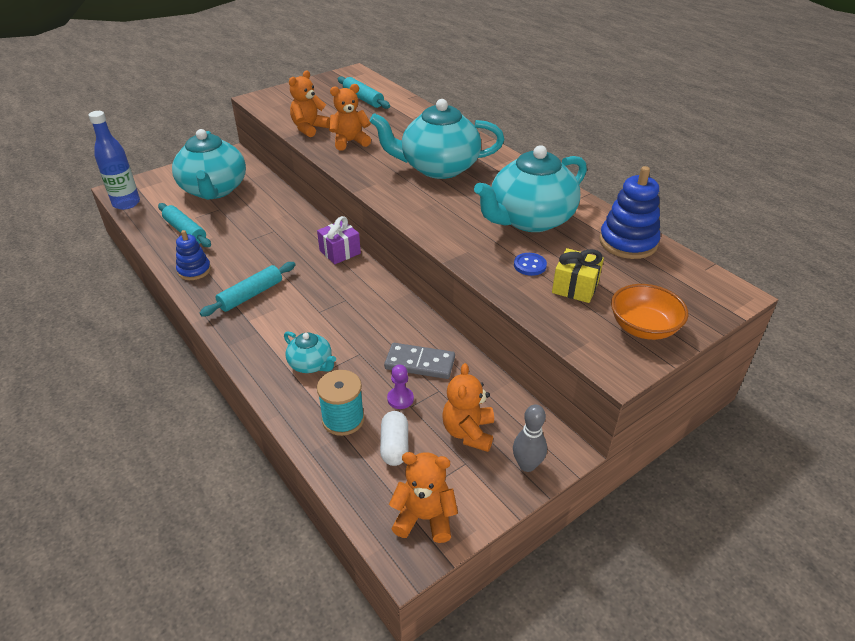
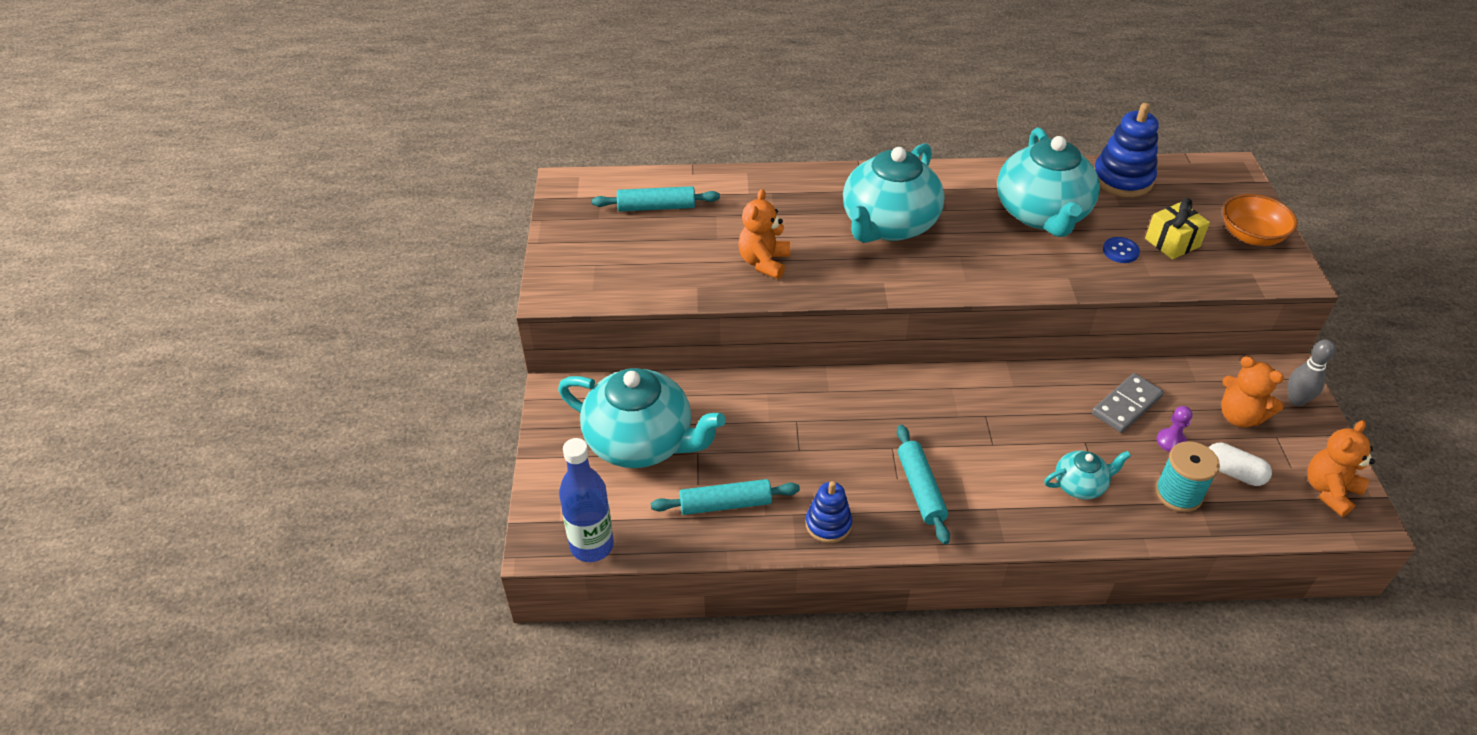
camera: 55 degrees left, 5 degrees up
orange teddy bear [289,70,330,137] -> none
purple gift [317,216,361,264] -> none

